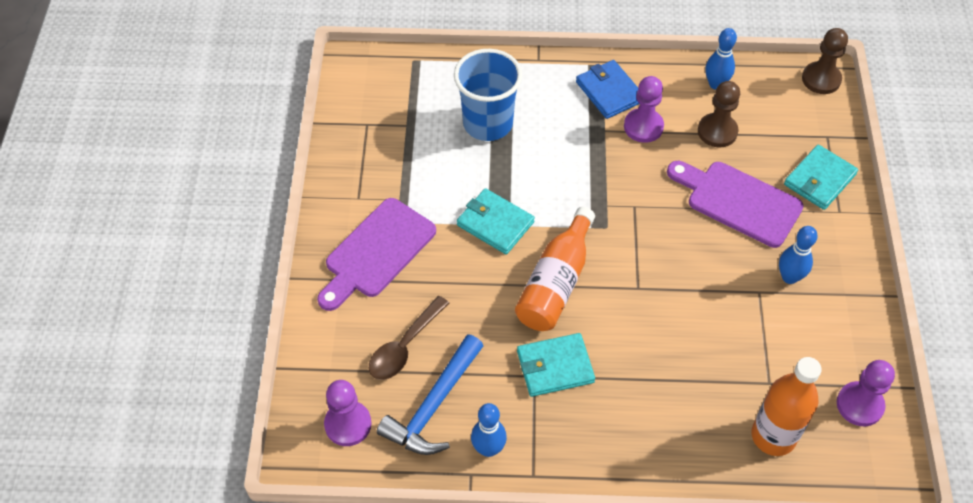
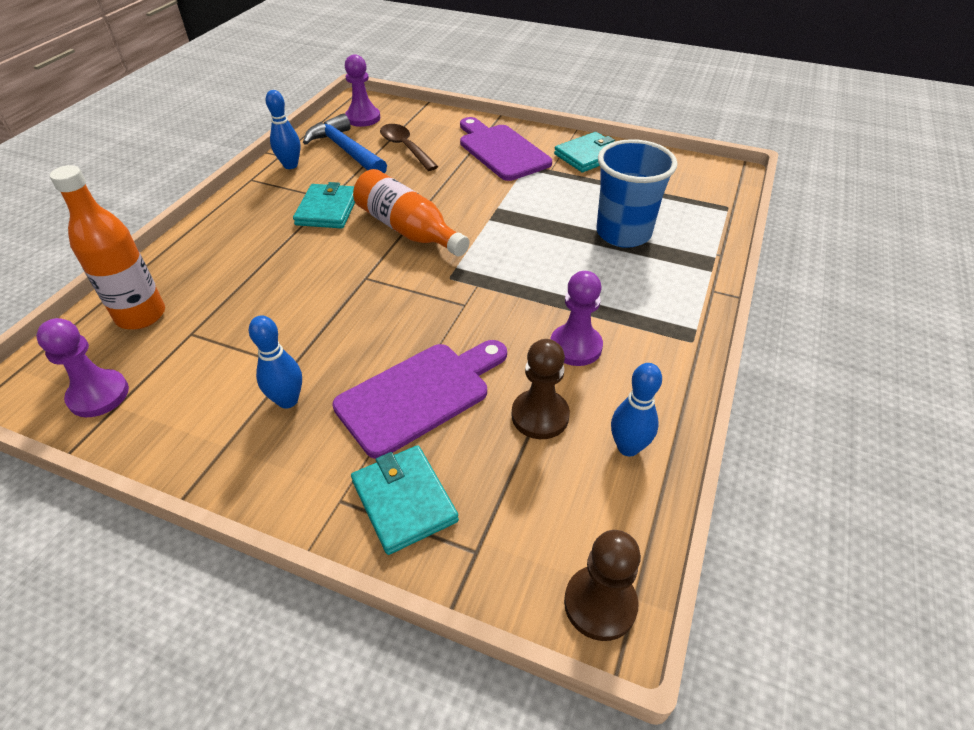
camera: 110 degrees right, 10 degrees down
turquoise wallet [457,188,535,255] -> turquoise wallet moved to [554,132,615,172]
blue wallet [576,60,640,119] -> none

